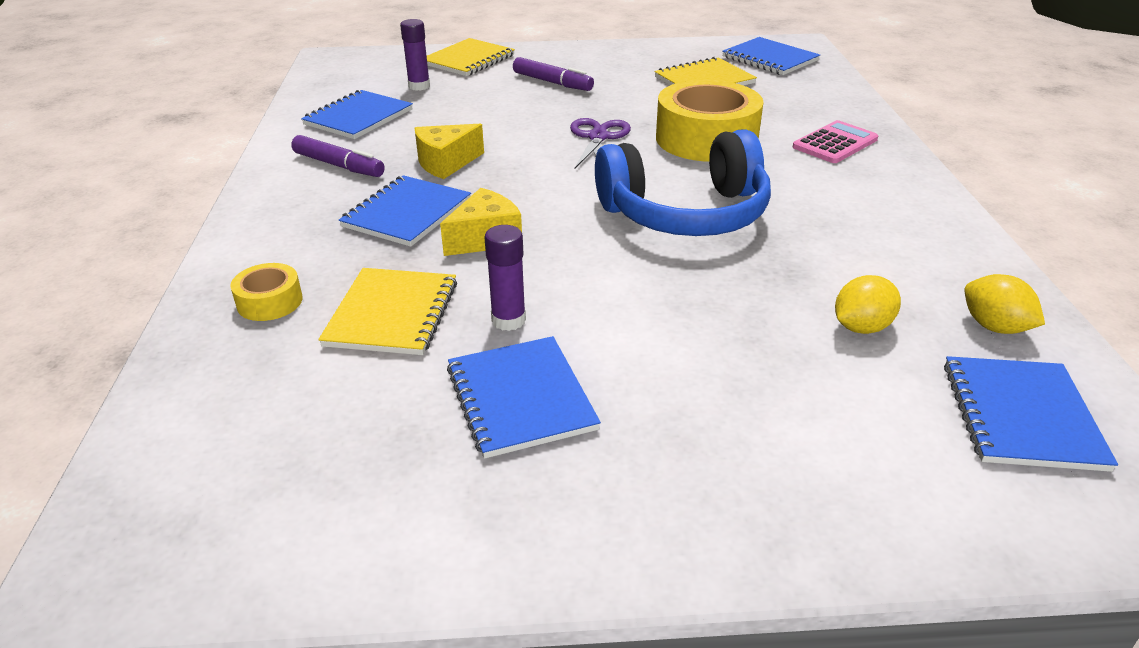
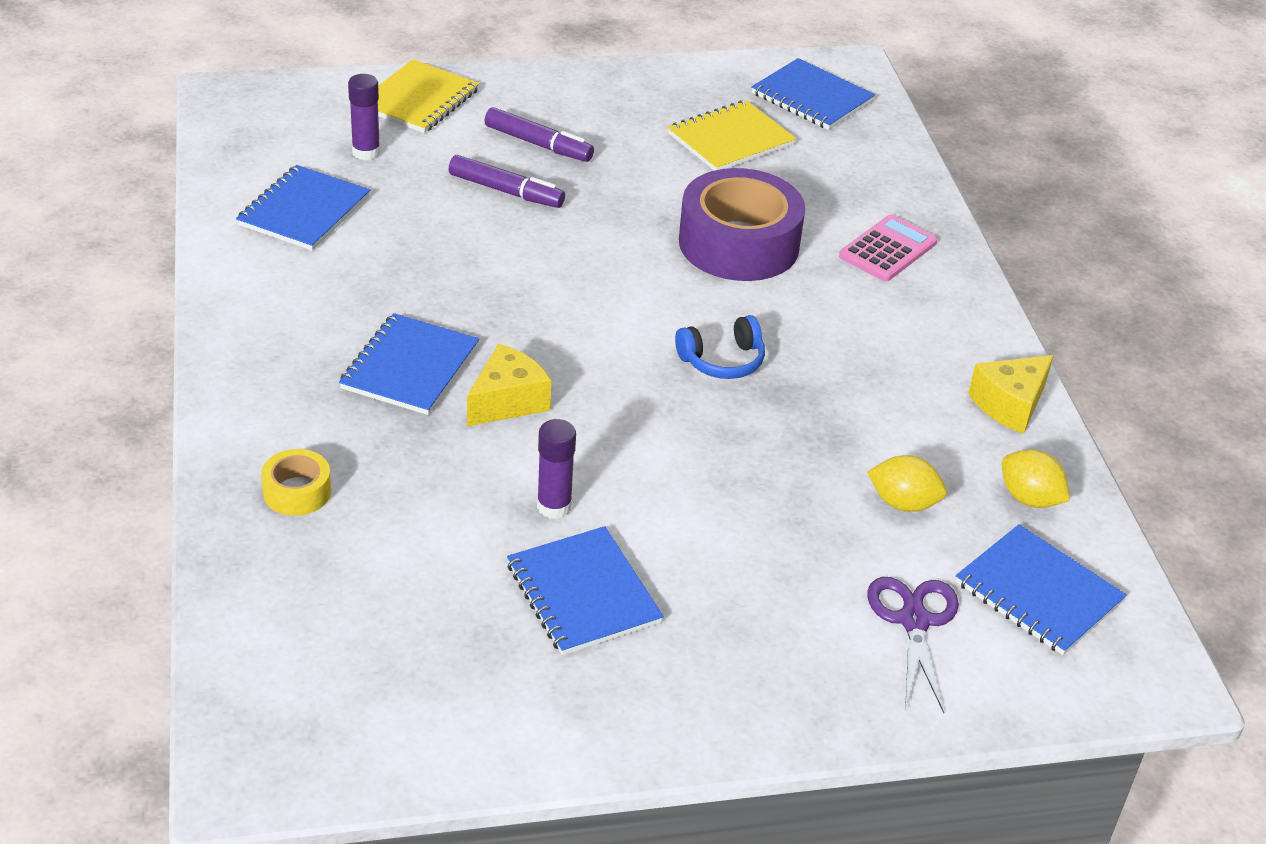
camera: 10 degrees left, 5 degrees up
purple marker [291,135,385,177] -> purple marker moved to [449,155,565,208]
yellow notebook [318,268,457,355] -> none
yellow cheese [415,124,484,179] -> yellow cheese moved to [968,355,1054,434]
purple scissors [570,118,631,169] -> purple scissors moved to [867,577,959,713]
blue headphones [595,129,771,236] -> blue headphones [675,315,765,379], size x0.46
yellow tape [656,80,764,162] -> purple tape [679,168,805,281]
yellow lemon [835,275,901,334] -> yellow lemon turned 60 degrees clockwise [867,455,947,512]
blue notebook [944,356,1118,472] -> blue notebook turned 45 degrees counterclockwise [955,524,1127,655]

